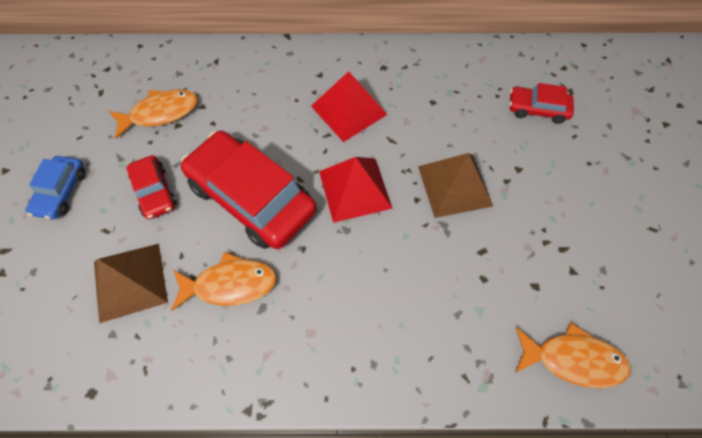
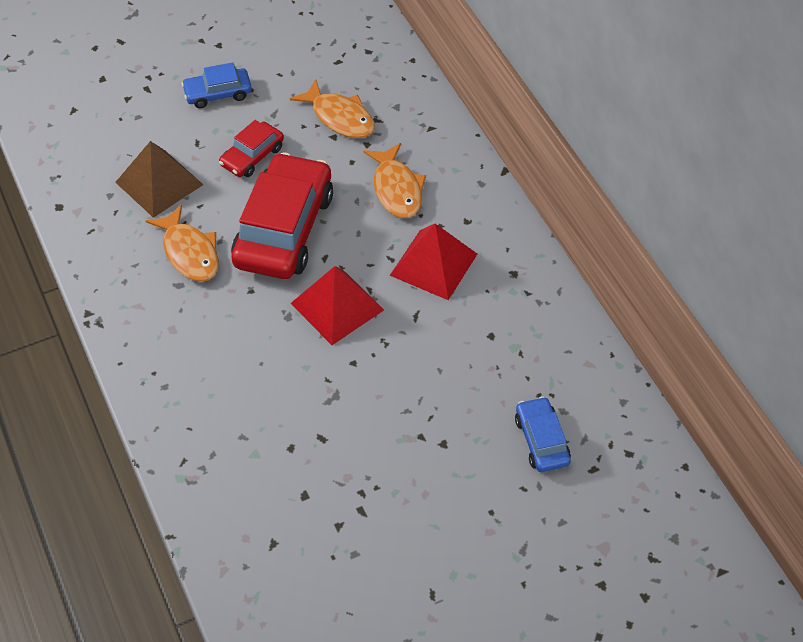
camera: 65 degrees right, 10 degrees down
brown pyramid [418,153,493,218] -> none
red car [509,83,574,124] -> blue car [515,396,571,472]
orange fish [515,322,631,388] -> orange fish moved to [363,143,426,218]

